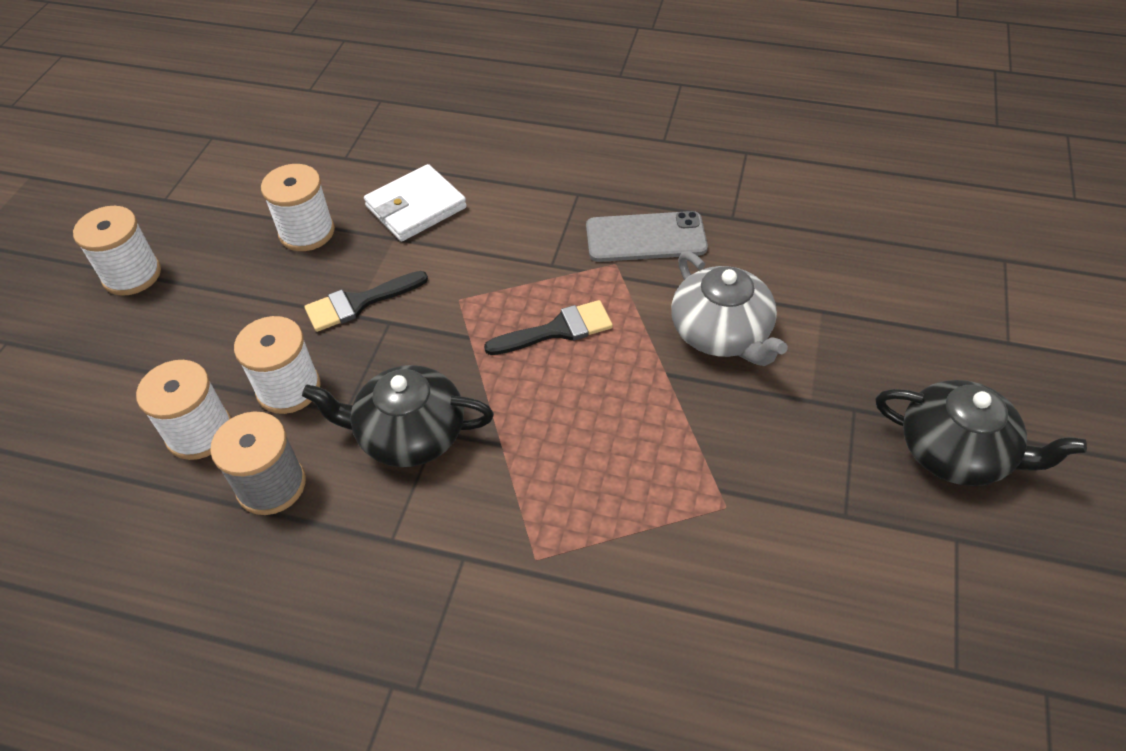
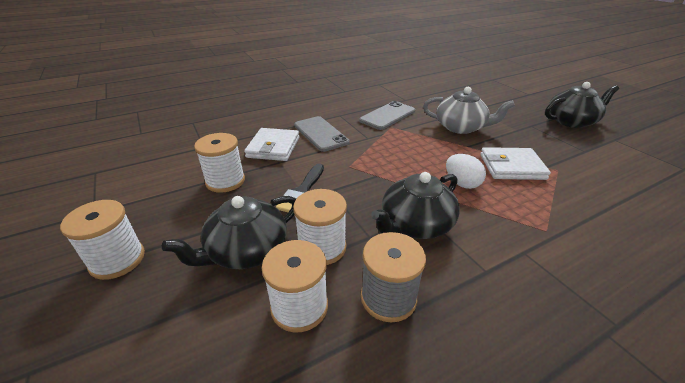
camera: 45 degrees left, 15 degrees down
black brush [484,300,613,355] -> none
none -> black teapot [162,196,296,269]
none -> grey phone [294,116,350,152]
none -> white egg [446,154,486,189]
none -> white wallet [480,147,551,180]

